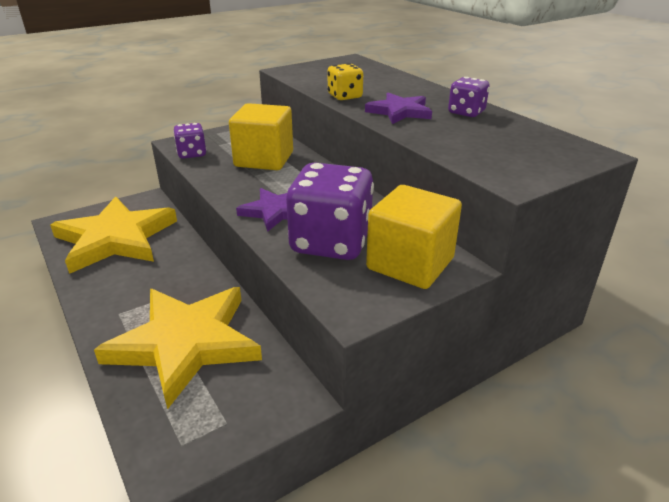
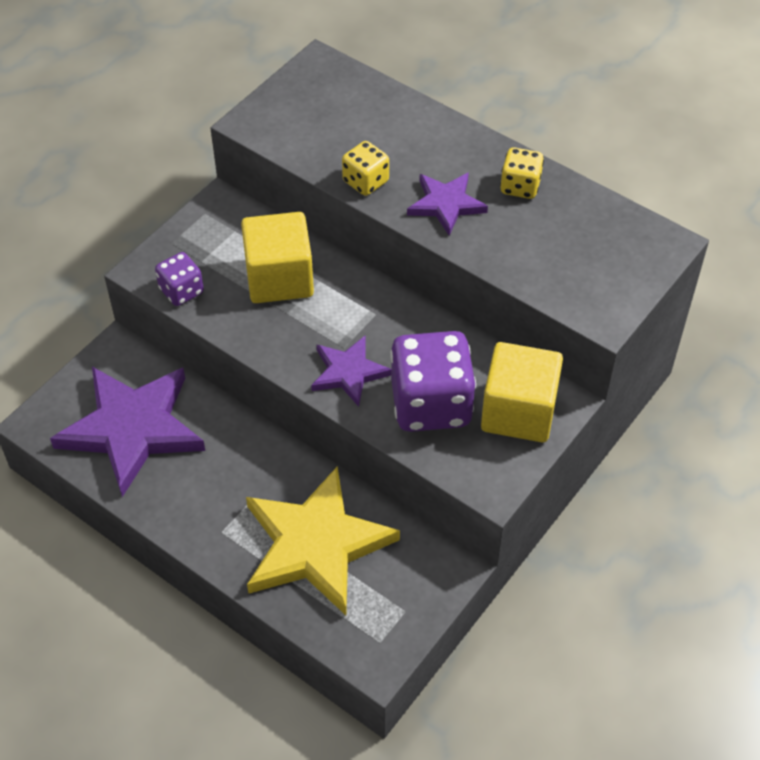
camera: 20 degrees left, 20 degrees up
yellow star [50,196,177,274] -> purple star [50,367,205,497]
purple dice [448,77,490,117] -> yellow dice [500,147,544,199]

